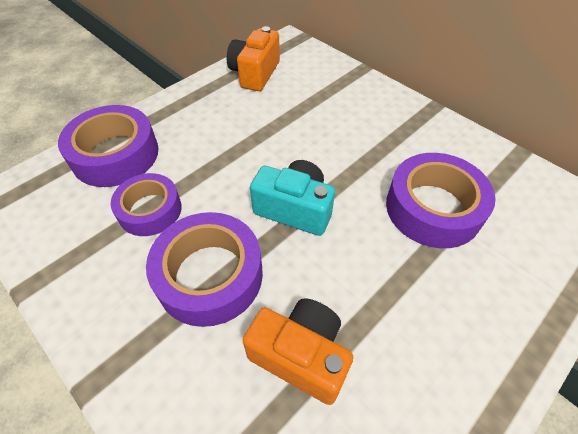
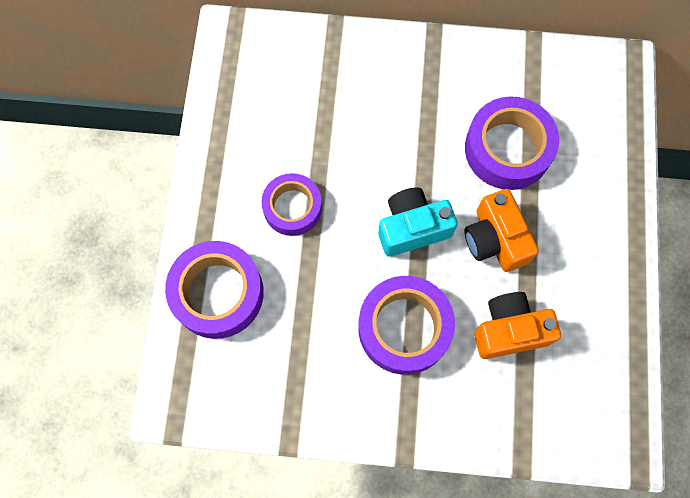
camera: 40 degrees left, 20 degrees up
purple tape [111,173,182,236] -> purple tape moved to [261,173,322,236]
orange camera [227,26,280,91] -> orange camera moved to [465,189,539,272]

